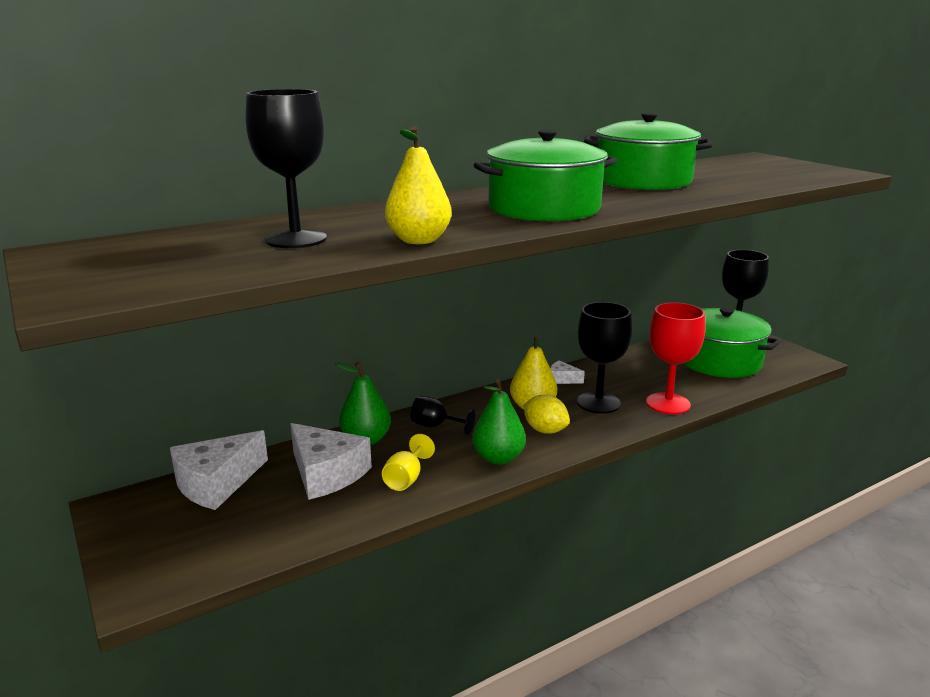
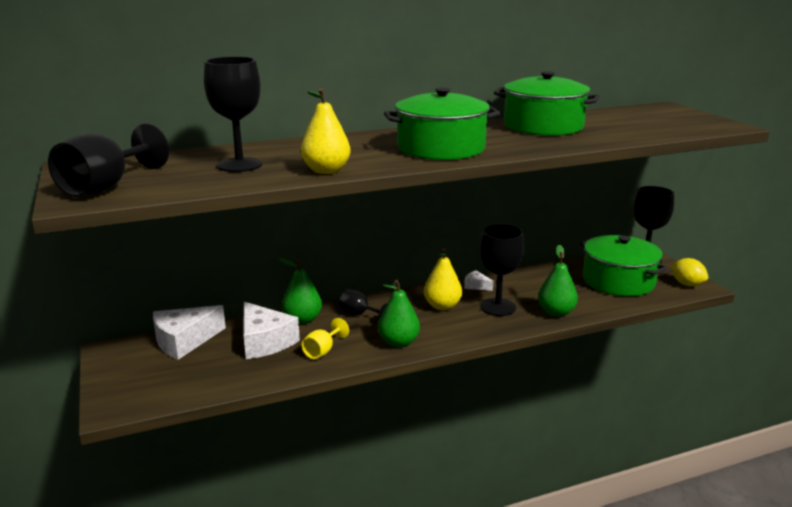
camera: 10 degrees right, 0 degrees up
yellow lemon [523,395,570,434] -> yellow lemon moved to [671,258,708,286]
red goblet [646,303,705,414] -> green pear [538,245,578,317]
none -> black goblet [48,124,169,197]

